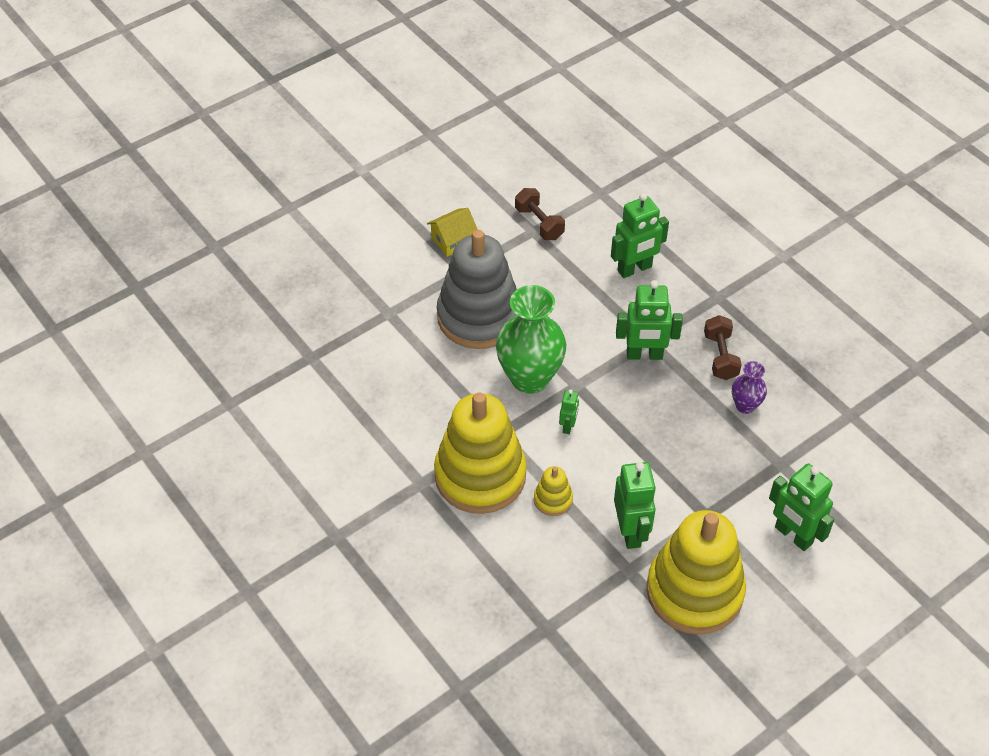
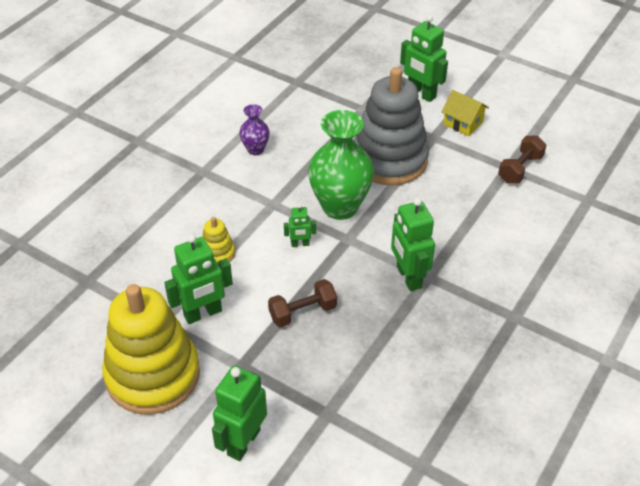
camera: 70 degrees right, 5 degrees down
yellow stacking toy [434,392,527,514] -> none
green robot [611,193,669,278] -> green robot moved to [400,15,448,102]
brown dumbbell [704,315,742,380] -> brown dumbbell moved to [268,279,337,327]
purple vase [732,361,767,414] -> purple vase moved to [239,104,270,155]

